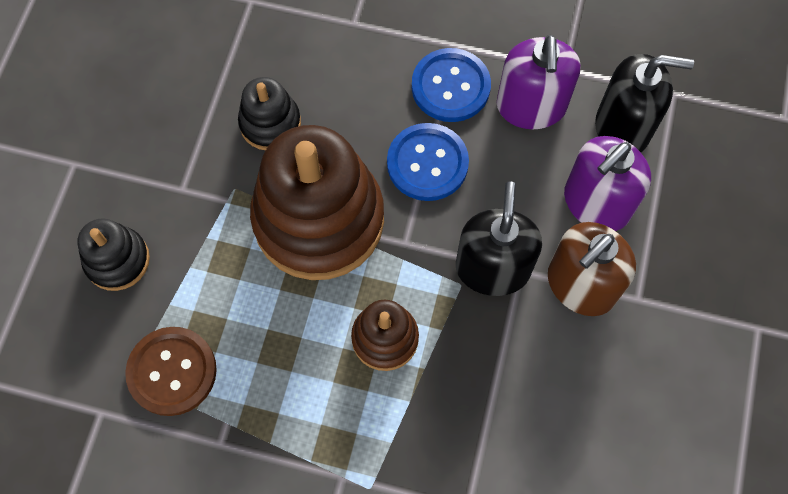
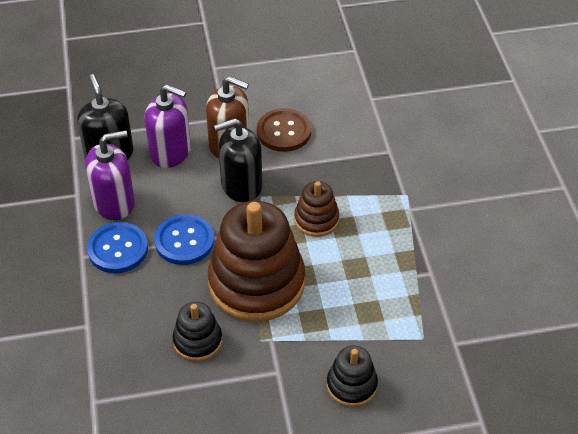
camera: 115 degrees left, 20 degrees down
brown button [125,327,217,416] -> brown button moved to [257,108,311,152]

